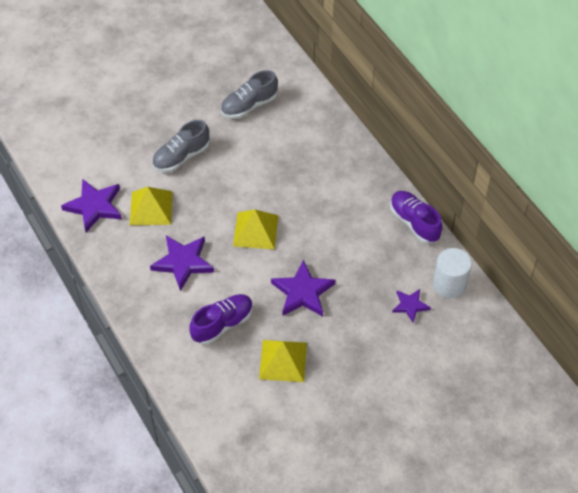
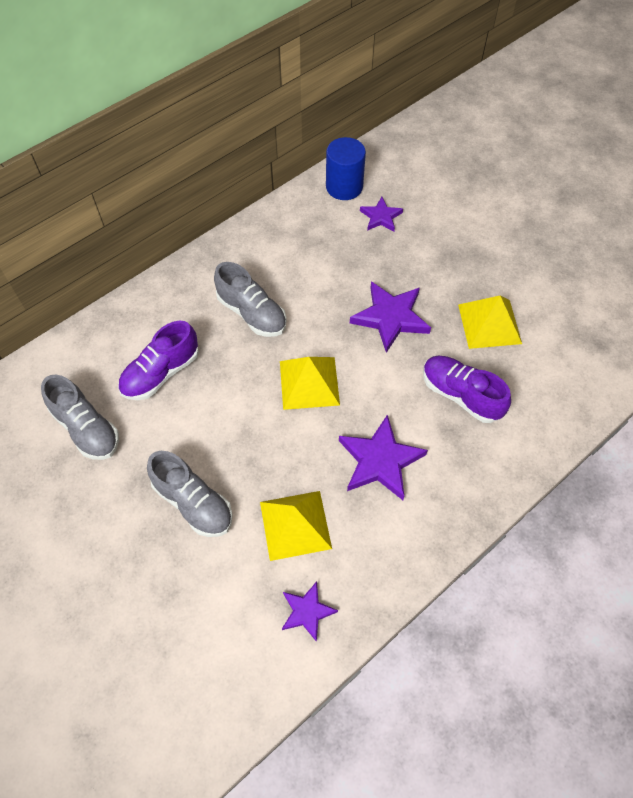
camera: 100 degrees left, 5 degrees up
purple star [61,179,122,232] -> purple star [282,581,338,642], size x0.59
purple shoe [390,191,442,244] -> purple shoe moved to [118,321,199,400]
white cylinder [433,248,472,298] -> blue cylinder [326,137,366,200]
none -> grey shoe [214,262,287,337]

